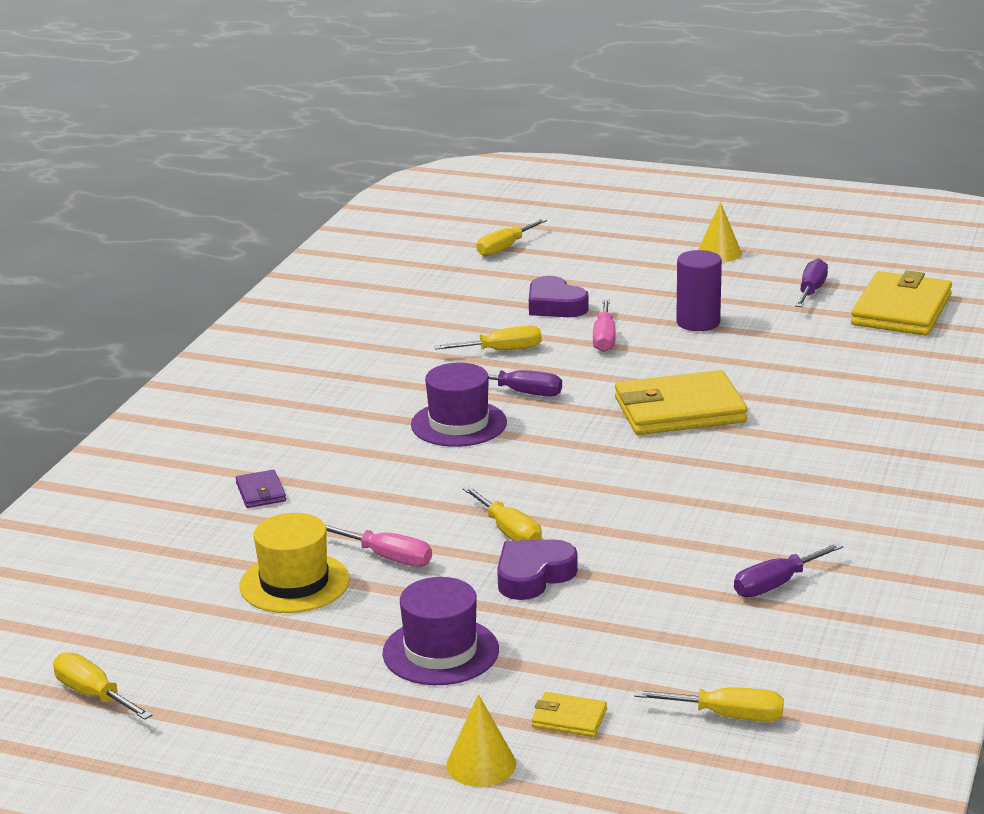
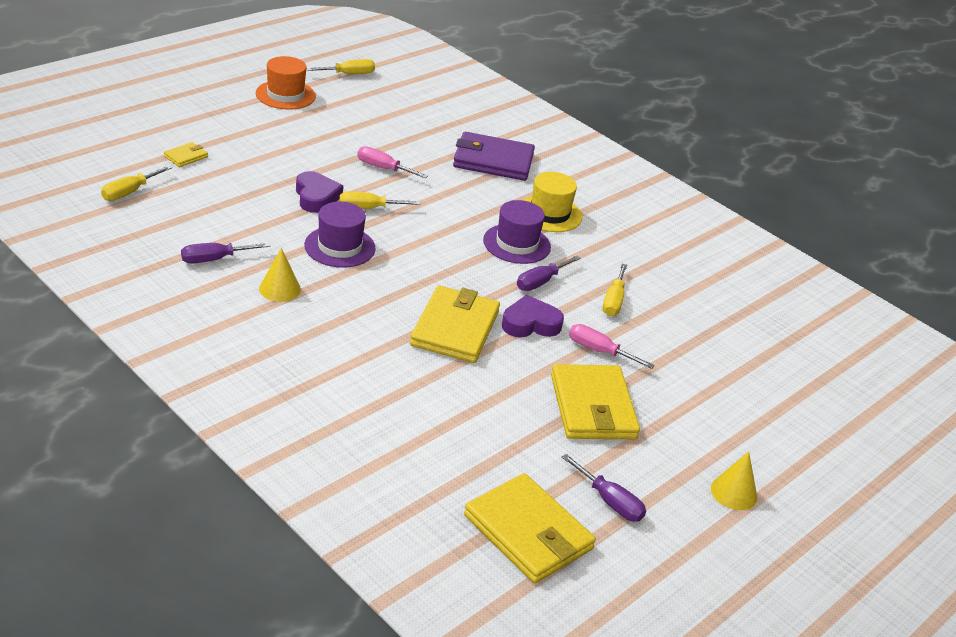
camera: 110 degrees right, 10 degrees up
purple wallet [236,470,286,508] -> purple wallet [453,132,535,181], size x2.24
yellow hat [239,513,350,613] -> yellow hat moved to [523,172,582,232]
pink screwdriver [325,525,432,567] -> pink screwdriver turned 60 degrees clockwise [357,146,428,178]
purple hat [383,577,499,685] -> purple hat moved to [304,202,376,268]
yellow cone [446,694,516,787] -> yellow cone moved to [259,248,301,302]
yellow screwdriver [477,219,547,257] -> none
purple heart [529,276,589,317] -> purple heart moved to [502,295,564,337]
purple cylinder [676,250,722,331] -> yellow wallet [551,364,640,439]
purple screwdriver [734,543,843,597] -> purple screwdriver turned 105 degrees counterclockwise [181,243,270,263]
none -> orange hat [256,56,316,110]

